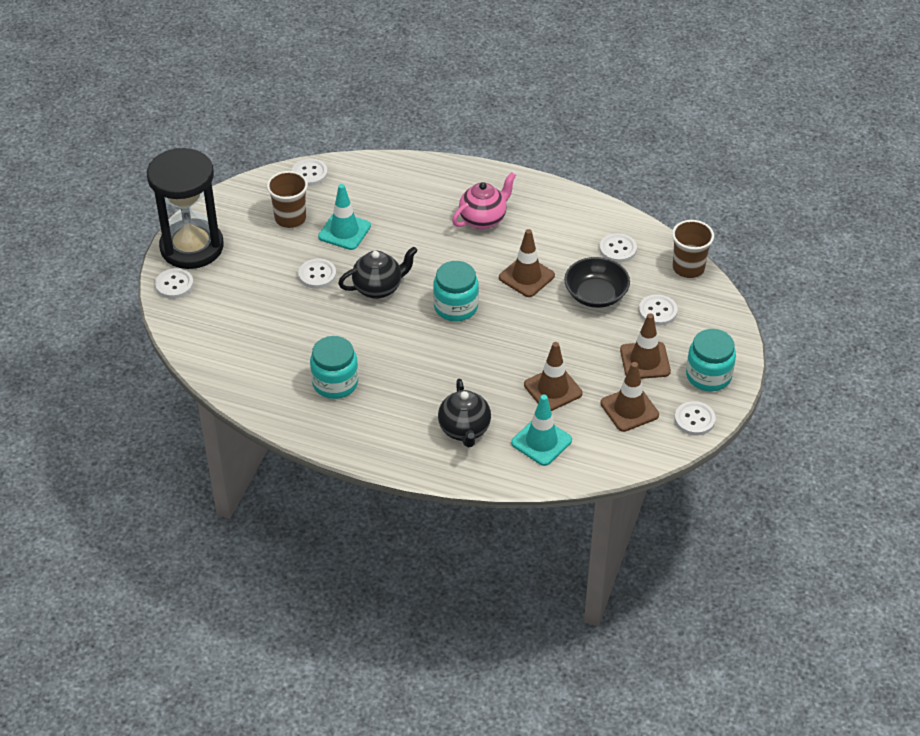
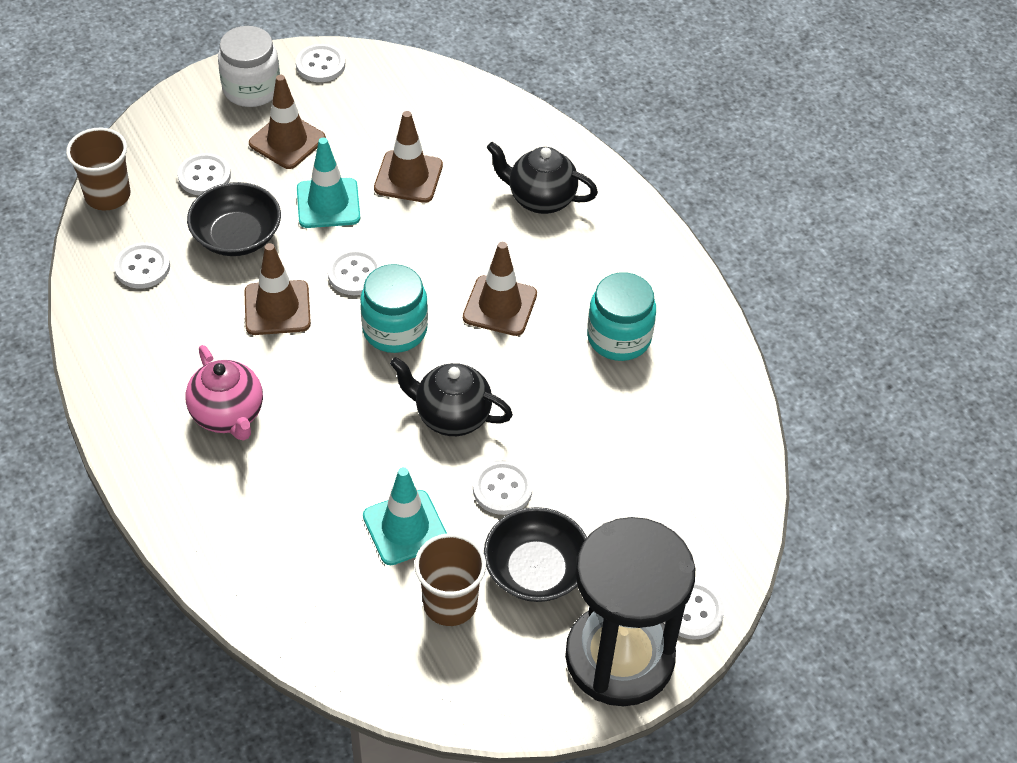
camera: 140 degrees left, 5 degrees up
white button [292,159,328,186] -> white button moved to [328,249,382,295]
black teapot [438,379,491,447] -> black teapot turned 105 degrees counterclockwise [487,142,598,214]
pink teapot [452,172,516,229] -> pink teapot turned 120 degrees counterclockwise [185,345,263,441]
turquoise traffic cone [511,395,572,466] -> turquoise traffic cone moved to [297,138,360,228]
brown traffic cone [600,362,659,432] -> brown traffic cone moved to [463,242,537,336]
turquoise jar [686,329,736,391] -> white jar [218,26,280,107]
none -> black bowl [484,507,587,602]

